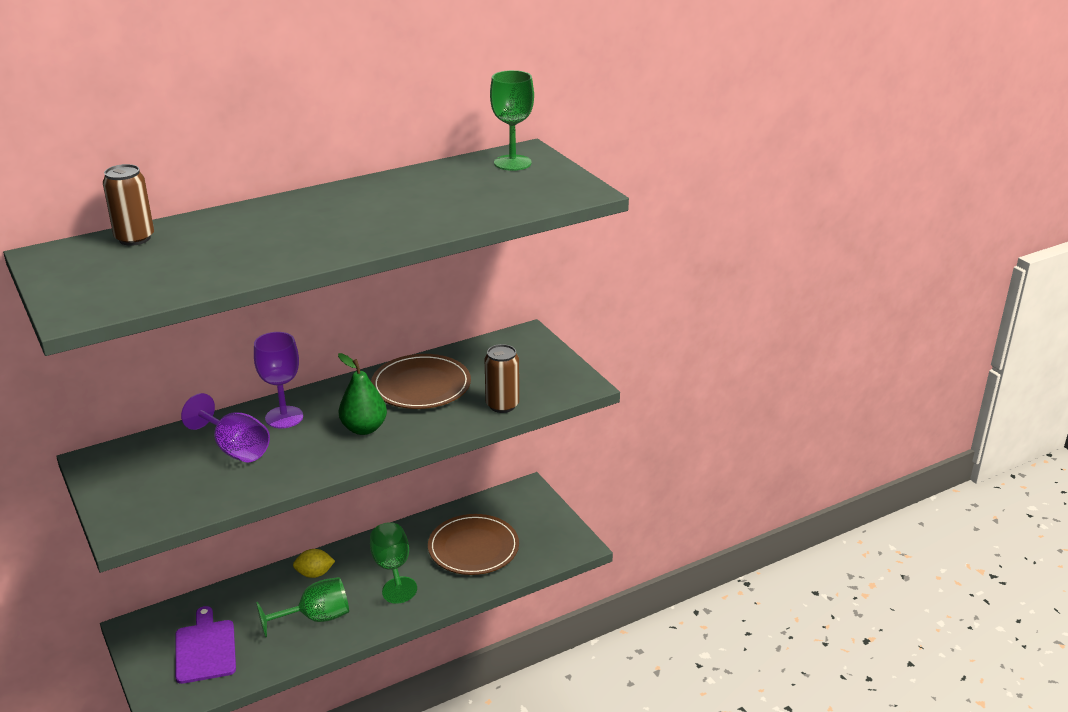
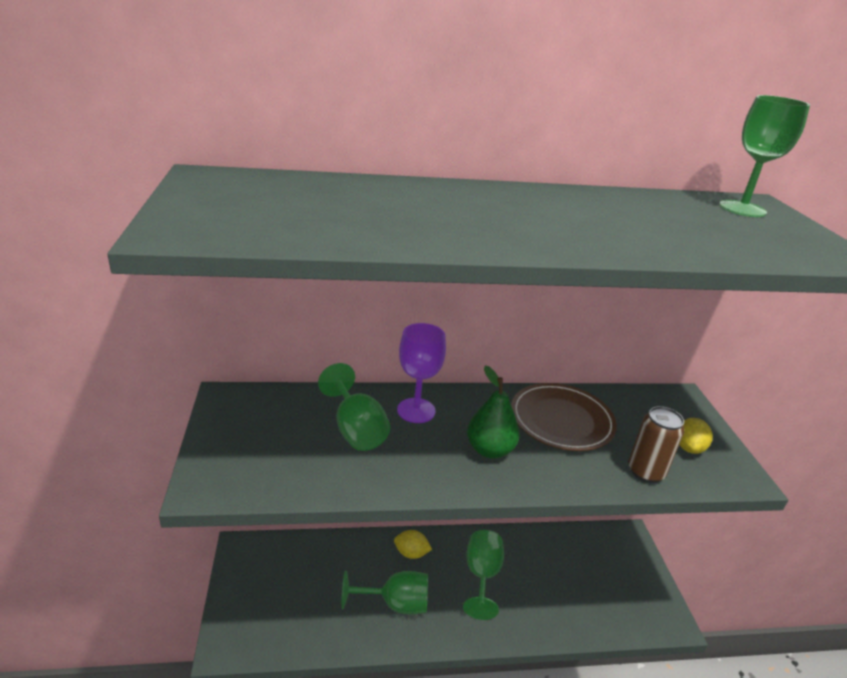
camera: 20 degrees right, 0 degrees up
brown can [103,164,154,246] -> none
purple cutting board [175,606,236,684] -> none
purple goblet [181,393,270,463] -> green goblet [318,363,390,451]
brown plate [428,514,519,575] -> none
none -> yellow lemon [679,418,713,454]

